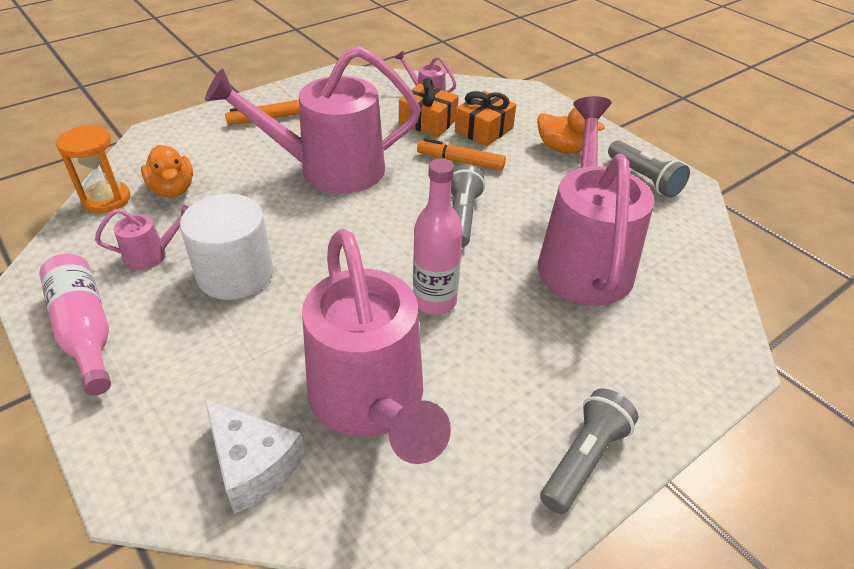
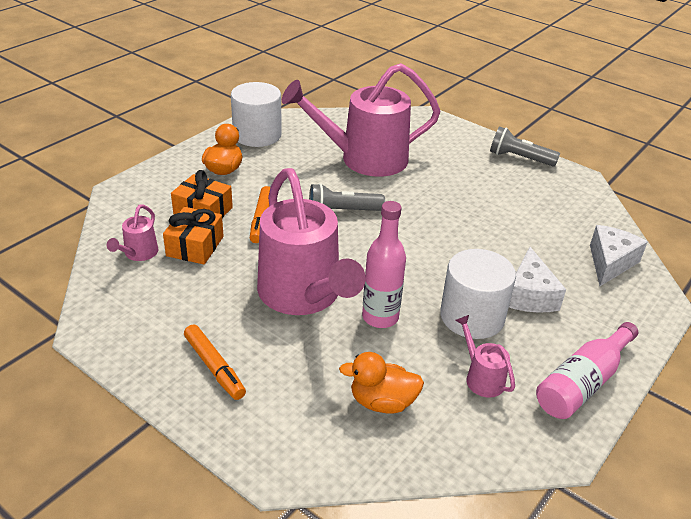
camera: 105 degrees left, 5 degrees down
orange hourglass [56,125,131,213] -> none
orange duck [141,145,193,197] -> orange duck turned 135 degrees counterclockwise [339,352,424,414]
pink watering can [302,229,451,464] -> none
pink bottle [413,159,463,315] -> pink bottle moved to [362,201,406,328]
grey flashlight [608,140,690,198] -> white cylinder [231,82,282,147]
none -> white cheese [509,247,566,313]

